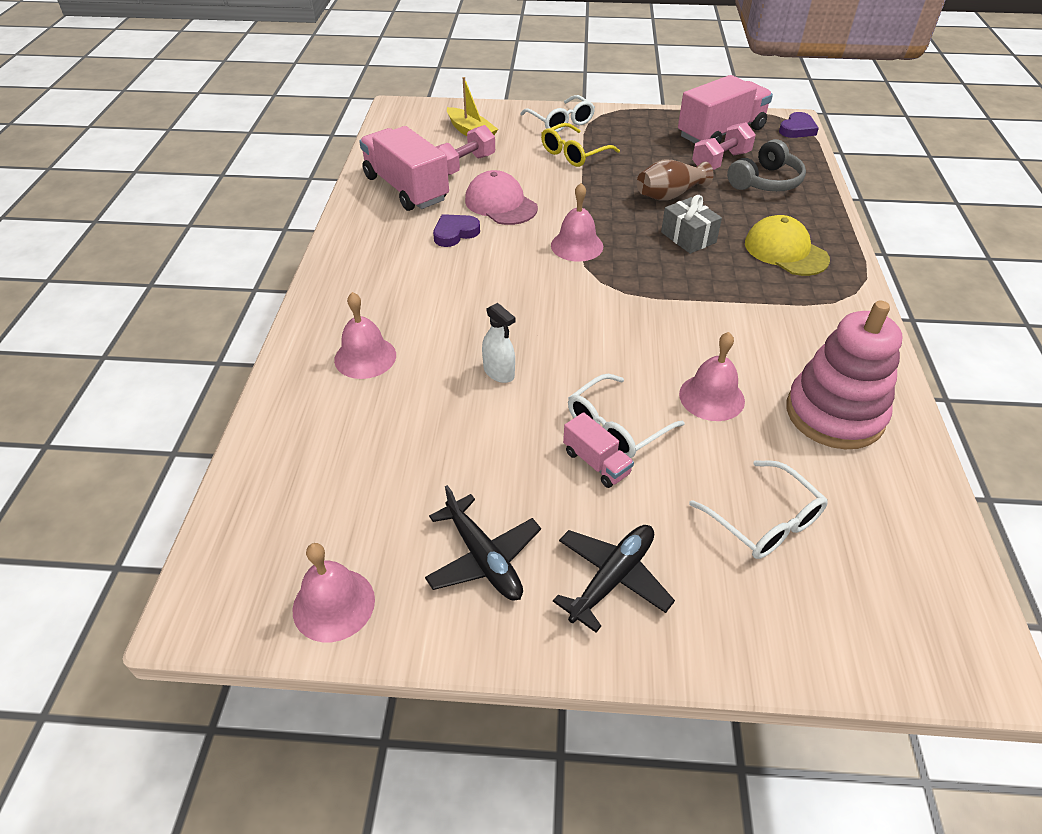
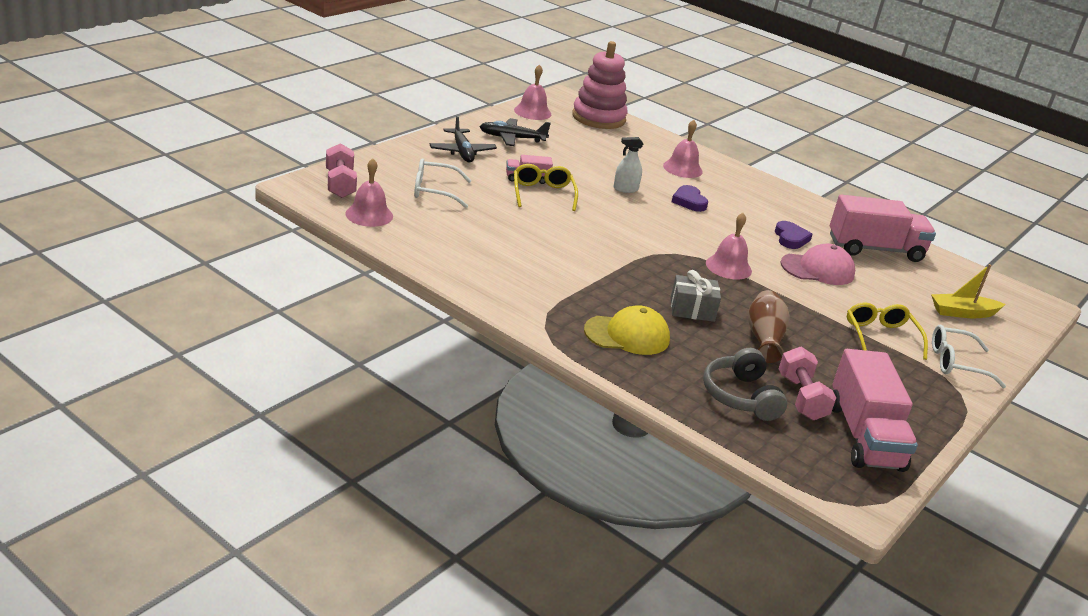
camera: 120 degrees right, 15 degrees down
pink dumbbell [436,125,495,175] -> pink dumbbell moved to [326,143,357,198]
white glasses [568,374,685,458] -> yellow glasses [514,164,578,211]
pink bell [679,332,745,421] -> pink bell moved to [345,158,393,227]
purple heart [779,112,819,138] -> purple heart moved to [672,185,708,212]
pink stacking toy [786,301,902,449] -> pink stacking toy moved to [572,41,628,129]

